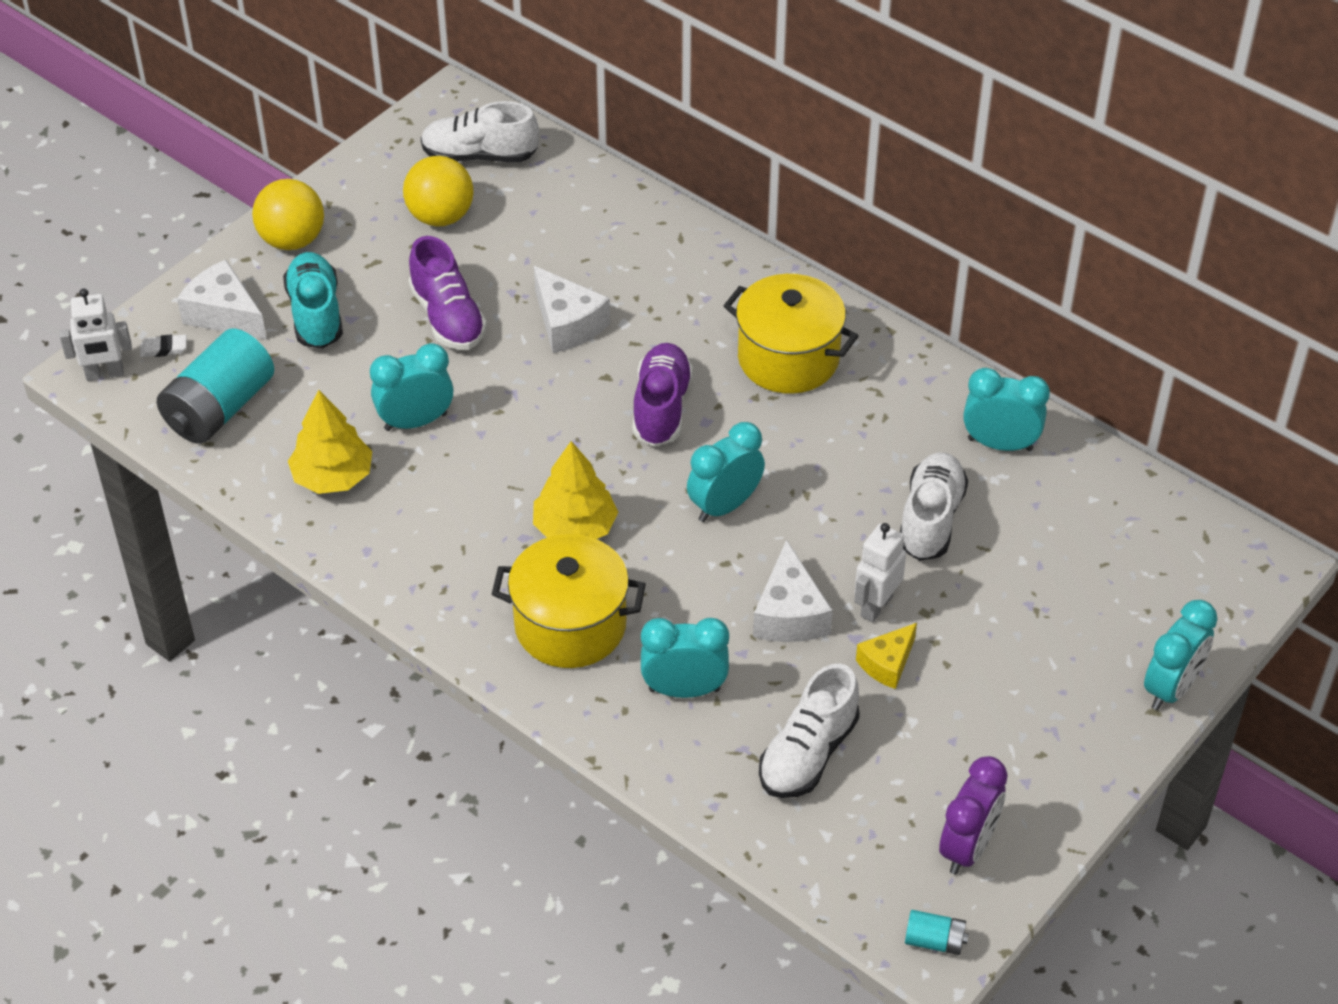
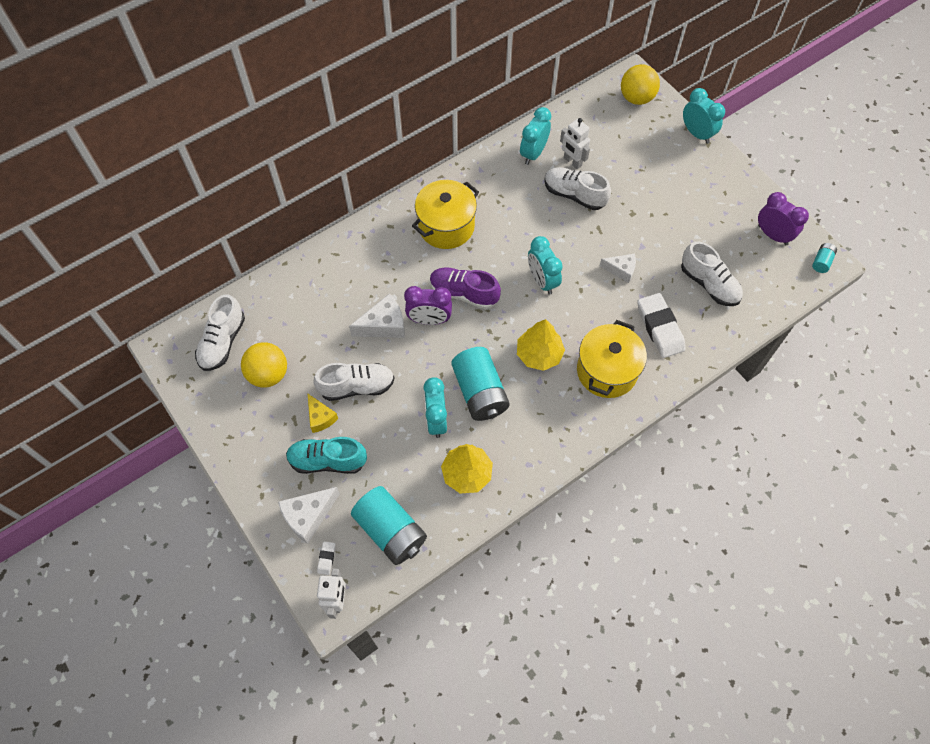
camera: 75 degrees left, 15 degrees up
yellow ball [252,179,324,250] -> yellow ball moved to [621,64,660,105]
purple shoe [409,236,487,350] -> white shoe [313,363,395,401]
turquoise clock [641,618,729,698] -> white eraser [637,293,686,358]
white cheese [753,540,833,642] -> white cheese [600,254,636,283], size x0.66
white robot [854,523,906,622] -> white robot moved to [560,118,590,169]
yellow cheese [856,623,917,689] -> yellow cheese moved to [307,393,338,433]
none -> purple clock [404,286,452,325]
none -> turquoise battery [452,347,510,421]

